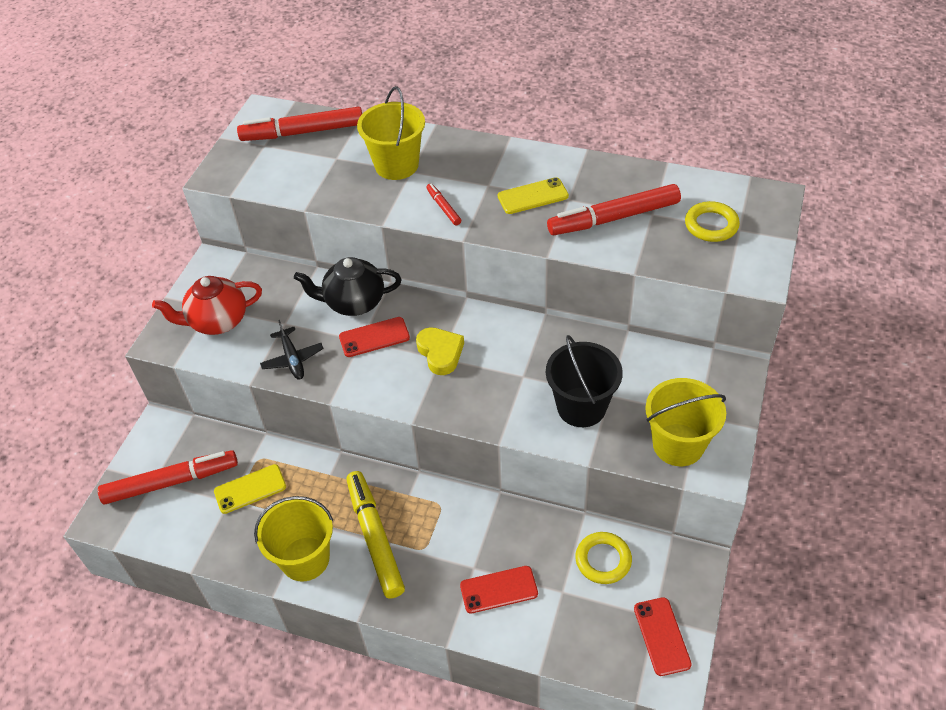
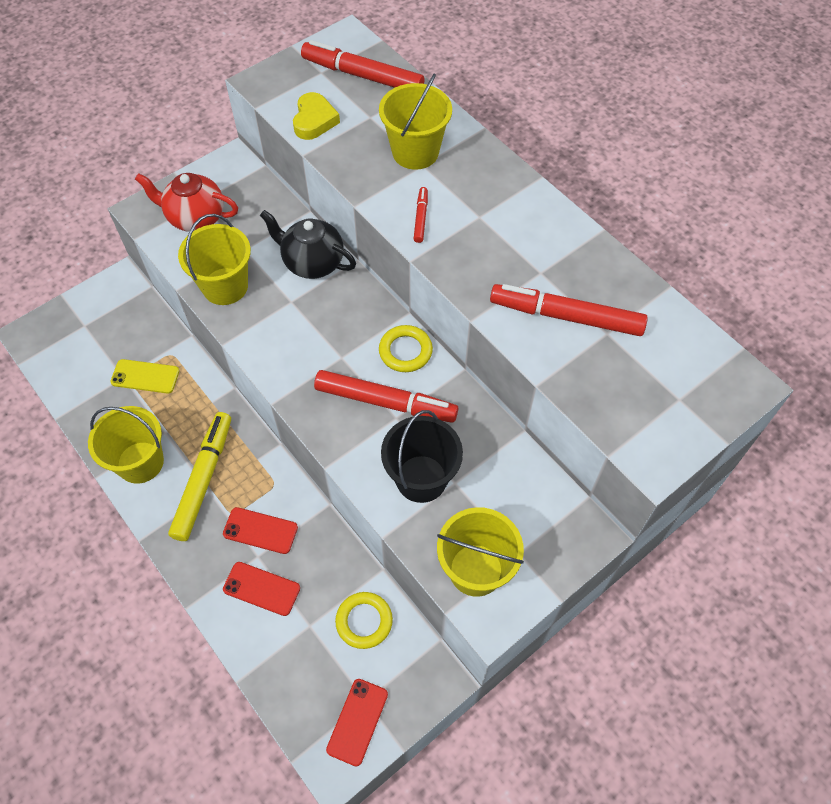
camera: 30 degrees right, 10 degrees up
red marker [98,450,238,504] -> red marker moved to [314,370,458,423]
black plane [260,320,324,380] -> yellow bucket [178,214,251,305]
red phone [339,317,410,357] -> red phone moved to [223,507,298,554]
yellow heart [416,327,464,375] -> yellow heart moved to [293,92,340,140]
yellow phone [498,177,569,214] -> none
yellow ring [685,201,740,242] -> yellow ring moved to [379,325,433,372]

